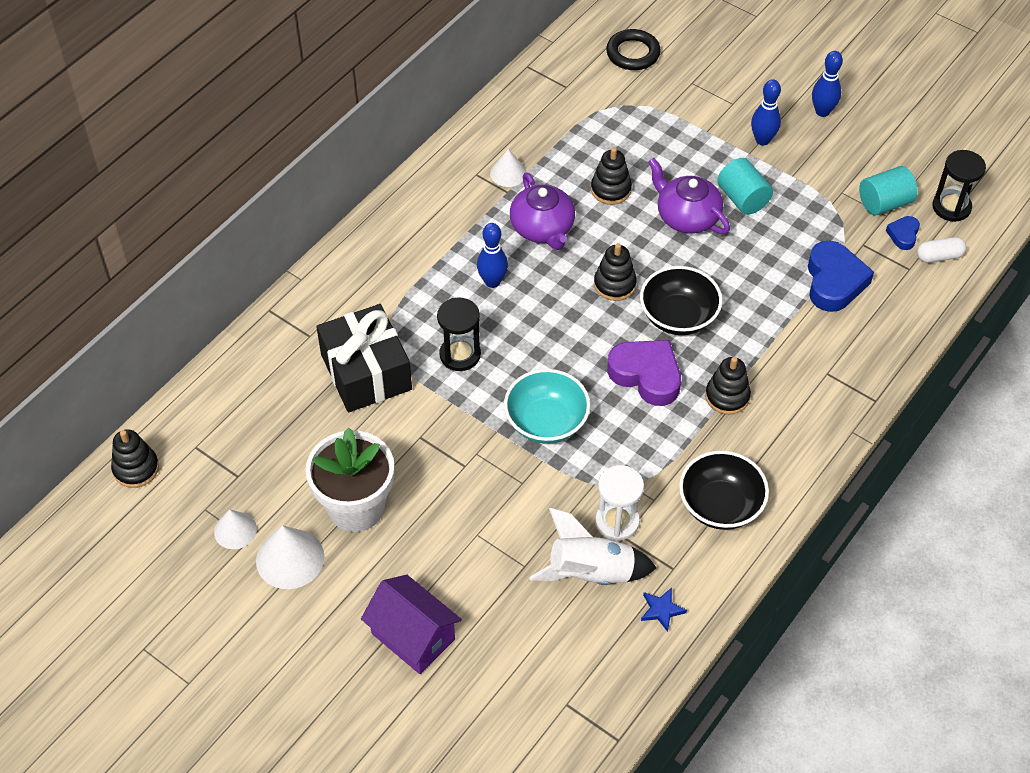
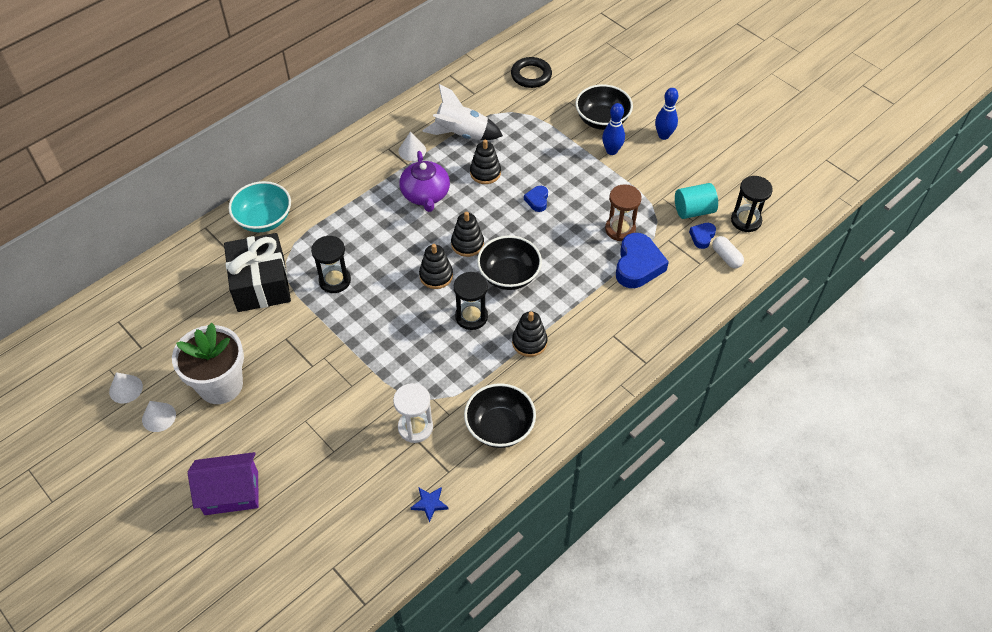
camera: 10 degrees right, 0 degrees up
black stacking toy [111,429,159,488] -> black stacking toy moved to [419,244,453,289]
white cone [256,525,324,589] -> white cone [142,401,176,432], size x0.63
purple house [361,575,462,674] -> purple house turned 60 degrees counterclockwise [187,452,259,515]
blue bowling pin [477,223,508,288] -> none
turquoise bowl [504,369,590,444] -> turquoise bowl moved to [228,181,291,232]
white rocket [529,508,657,585] -> white rocket moved to [422,84,503,140]
purple heart [607,340,681,406] -> black hourglass [454,272,488,330]
purple teapot [648,158,730,234] -> blue heart [524,186,548,212]
turquoise cylinder [717,158,773,215] -> none
white capsule [917,237,966,263] -> white capsule turned 60 degrees clockwise [712,236,744,269]
none -> black bowl [575,84,633,130]
none -> brown hourglass [605,184,642,241]

